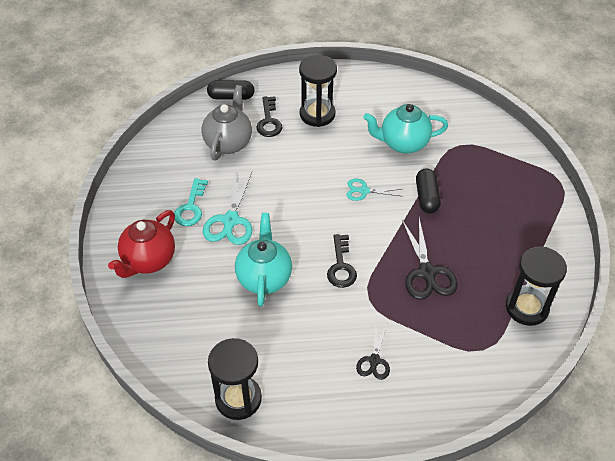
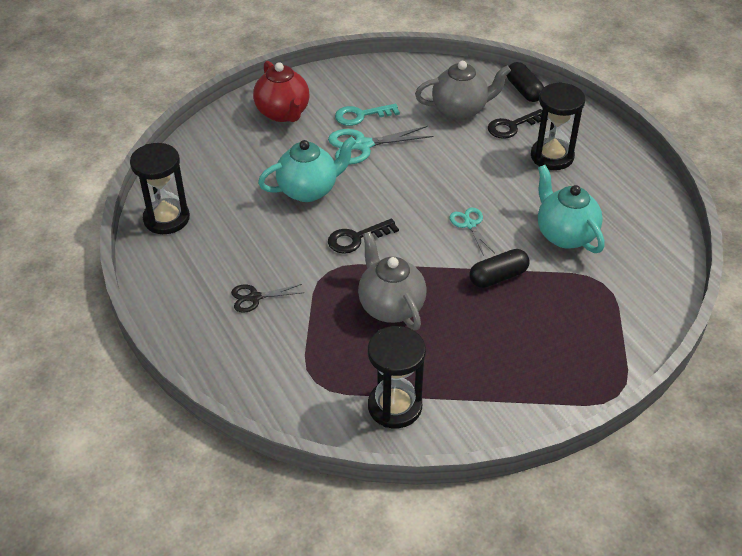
camera: 65 degrees right, 5 degrees down
red teapot [108,210,175,278] -> red teapot turned 120 degrees counterclockwise [253,61,310,122]
black scissors [402,218,458,300] -> grey teapot [358,232,427,330]

